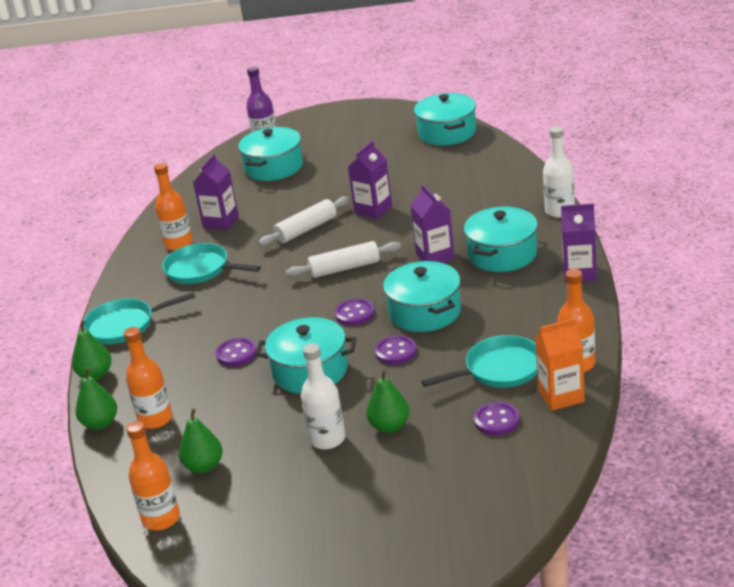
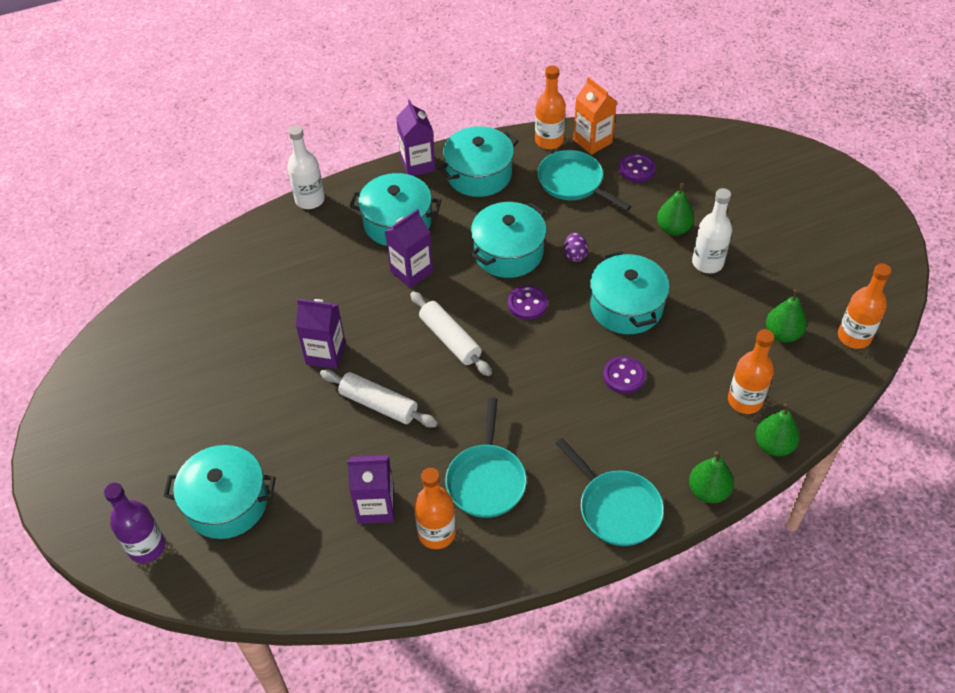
camera: 115 degrees left, 20 degrees up
purple button [375,335,417,365] -> purple egg [564,233,588,262]
turquoise pot [414,93,476,146] -> turquoise pot moved to [438,126,518,197]

